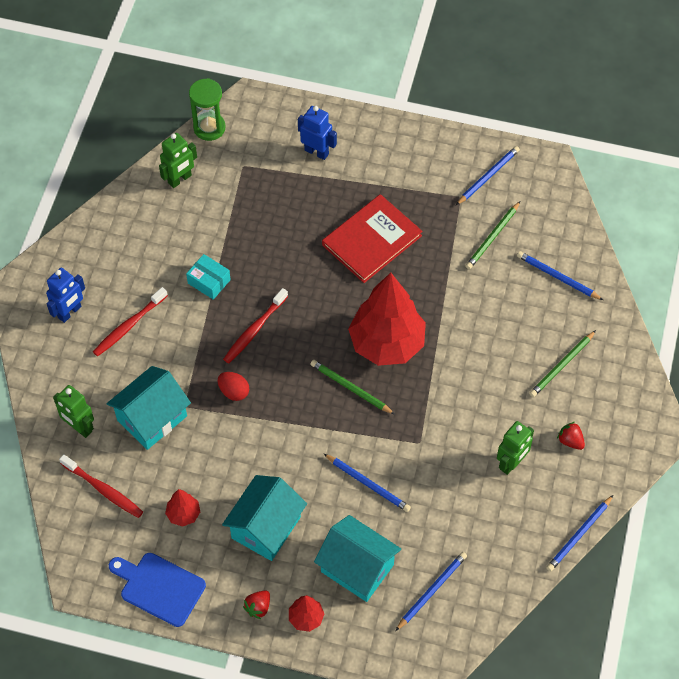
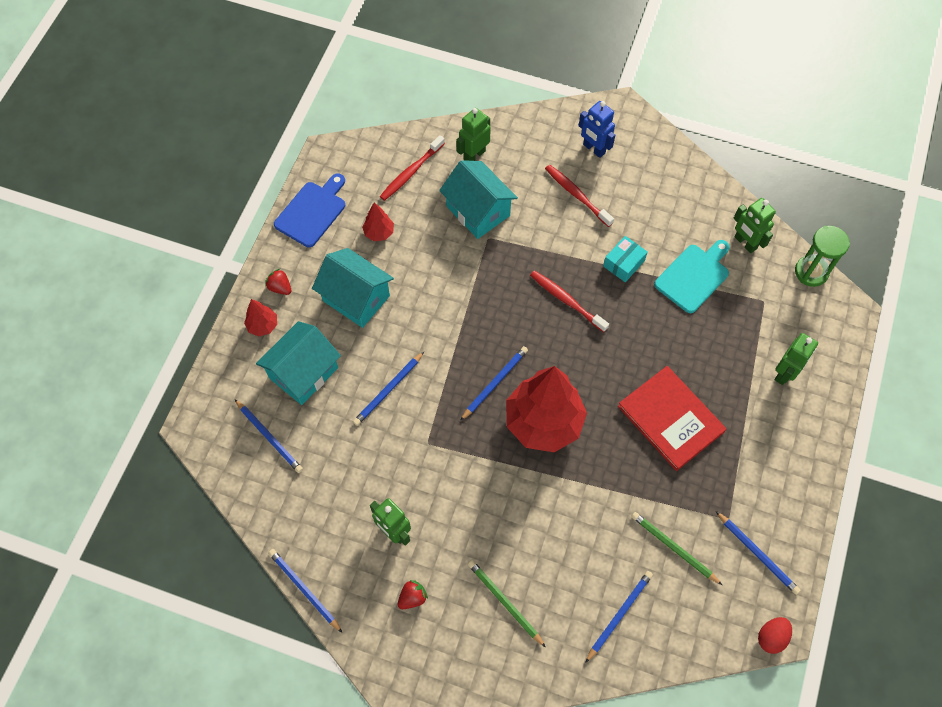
camera: 95 degrees right, 5 degrees up
red egg [218,372,249,401] -> red egg moved to [758,617,792,654]
blue robot [298,106,337,160] -> green robot [775,333,818,385]
green pencil [310,360,395,414] -> blue pencil [460,346,528,421]
none -> turquoise cutting board [654,240,730,313]

